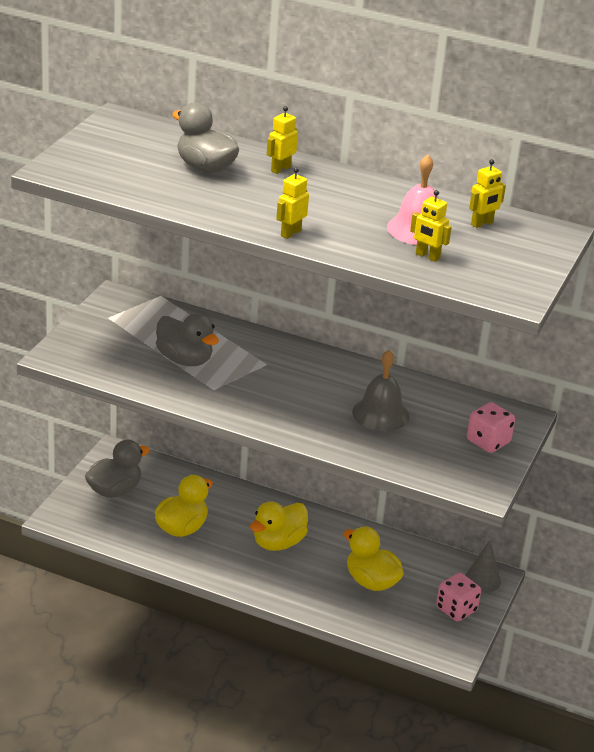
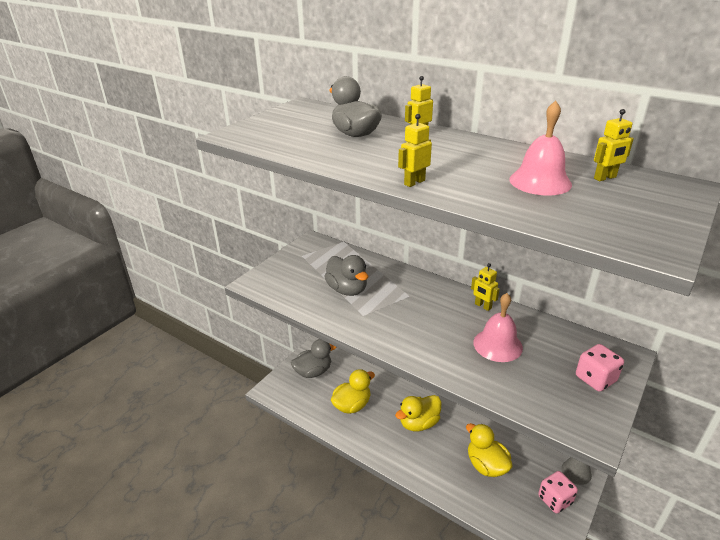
camera: 15 degrees right, 0 degrees up
grey bell [352,350,409,431] -> pink bell [473,293,523,362]
yellow robot [410,190,452,262] -> yellow robot moved to [471,263,500,311]

